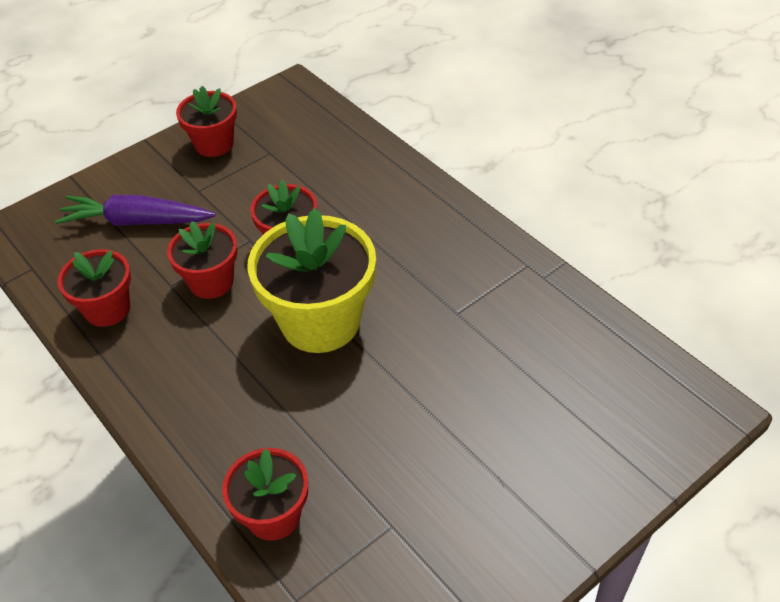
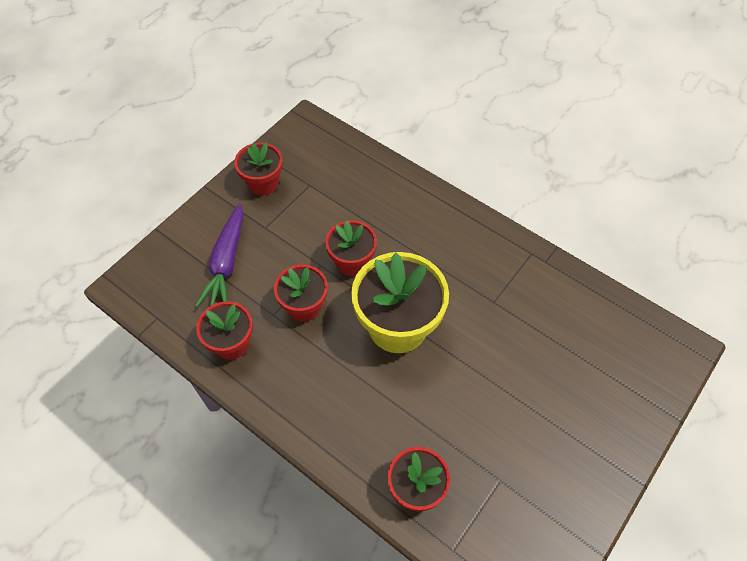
camera: 15 degrees left, 10 degrees up
purple carrot [55,195,216,226] -> purple carrot turned 75 degrees counterclockwise [195,203,243,307]

